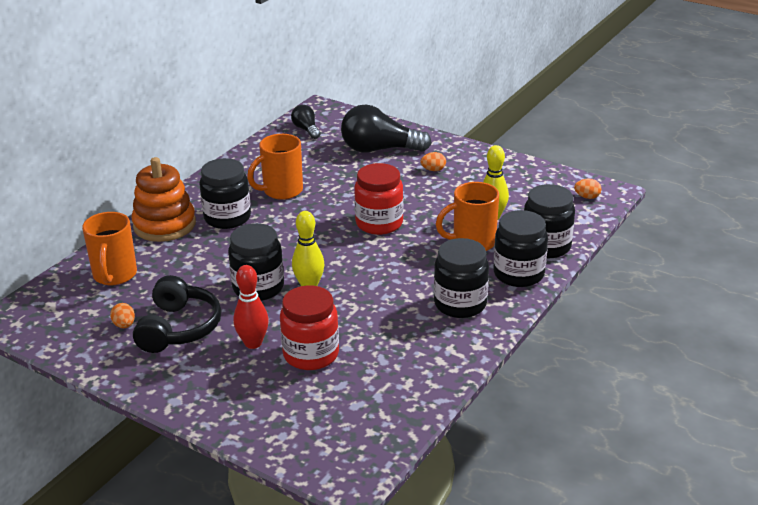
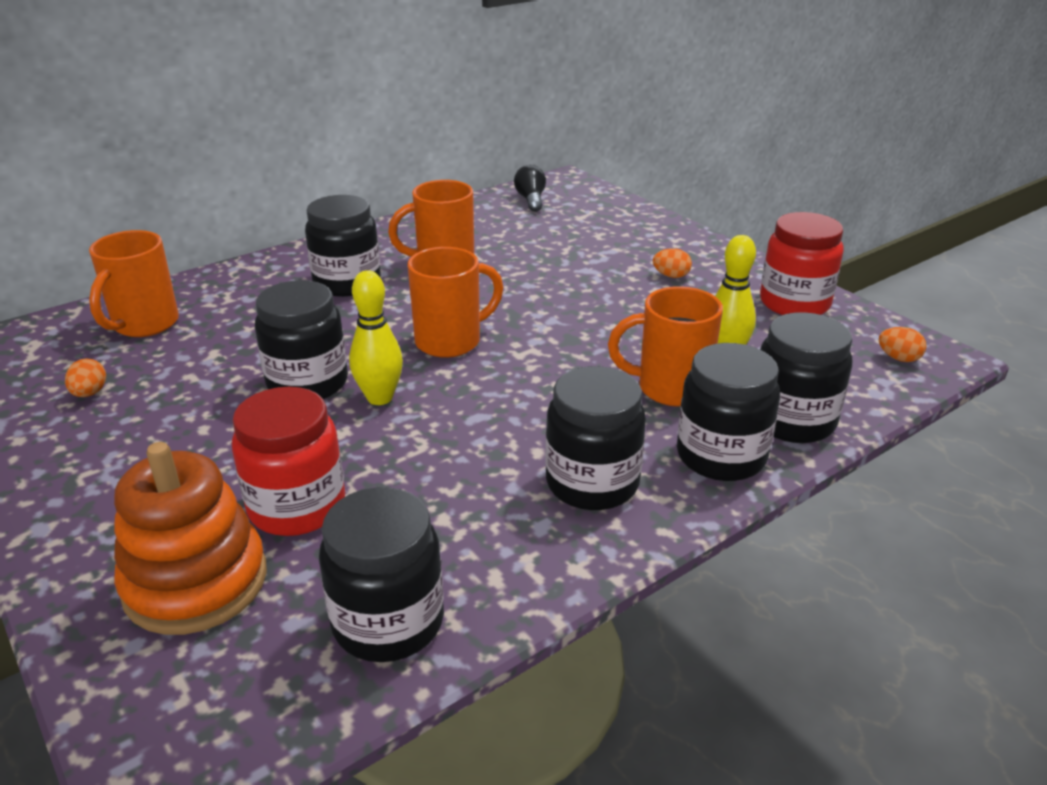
camera: 20 degrees right, 0 degrees up
orange stacking toy [132,157,196,242] -> orange stacking toy moved to [114,442,267,635]
black headphones [133,275,221,353] -> none
red bowling pin [233,265,269,349] -> none
black light bulb [341,105,432,153] -> none
red jar [354,163,403,235] -> red jar moved to [760,212,844,315]
none -> black jar [319,487,444,662]
none -> orange mug [407,247,503,358]

